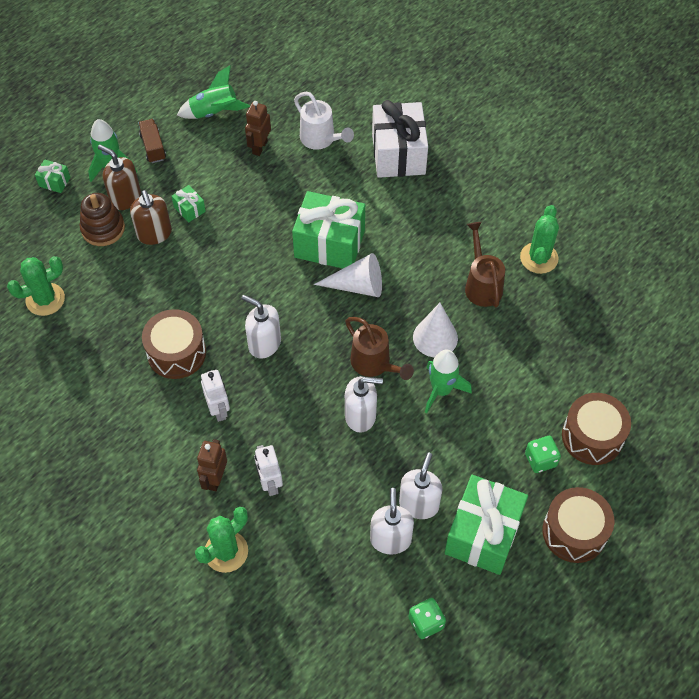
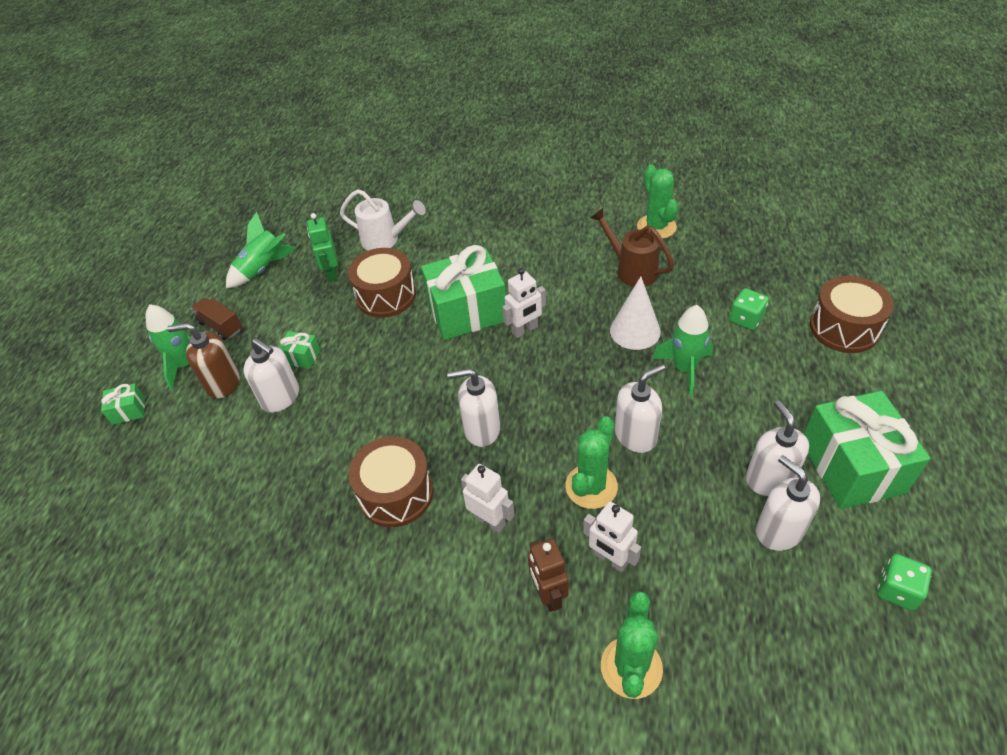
camera: 30 degrees left, 10 degrees down
green cactus [7,256,65,316] -> green cactus moved to [565,416,618,509]
brown stacking toy [80,193,125,246] -> none
brown soap dispenser [130,190,172,245] -> white soap dispenser [243,338,299,413]
brown robot [245,101,271,156] -> green robot [307,213,338,282]
white cone [314,253,382,297] -> white robot [502,268,546,338]
brown watering can [345,317,414,380] -> none
white gift [372,100,428,178] -> none
green dice [525,436,561,473] -> green dice moved to [729,288,769,330]
brown drum [543,487,614,563] -> brown drum moved to [348,248,416,318]

